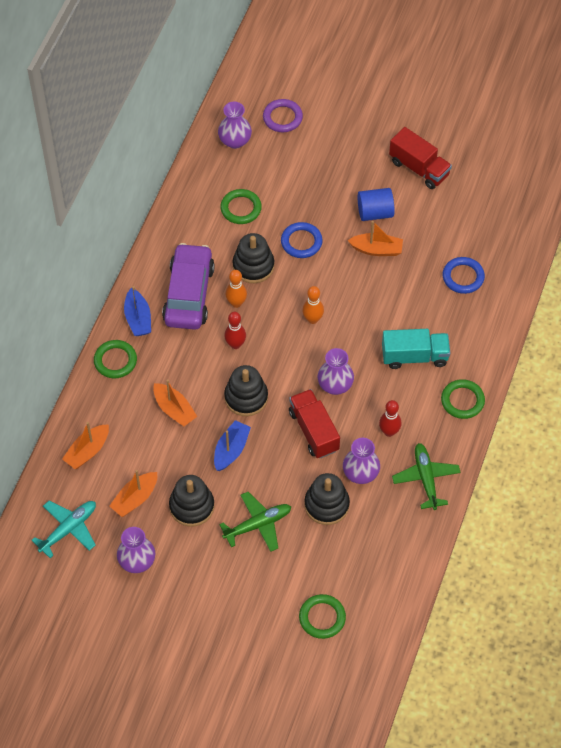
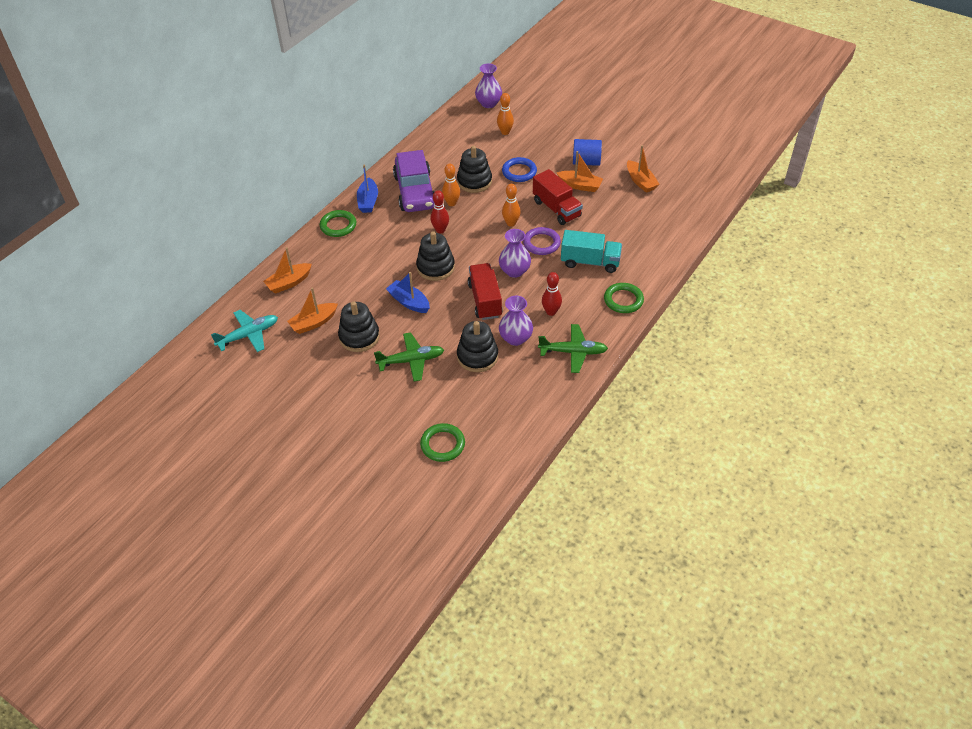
camera: 15 degrees right, 10 degrees down
purple vase [117,527,155,573] -> none
orange boat [153,379,198,426] -> orange boat moved to [627,145,660,193]
purple car [162,243,215,330] -> purple car turned 150 degrees clockwise [393,150,434,212]
blue boat [214,420,251,471] -> blue boat turned 90 degrees counterclockwise [386,272,430,313]
green ring [220,189,262,224] -> none
purple ring [263,99,303,132] -> purple ring moved to [523,227,561,255]
red truck [389,127,452,189] -> red truck moved to [533,169,583,225]
green plane [392,443,461,510] -> green plane turned 90 degrees clockwise [538,324,608,373]
blue ring [443,257,485,294] -> none
none -> orange bowling pin [497,93,514,135]

